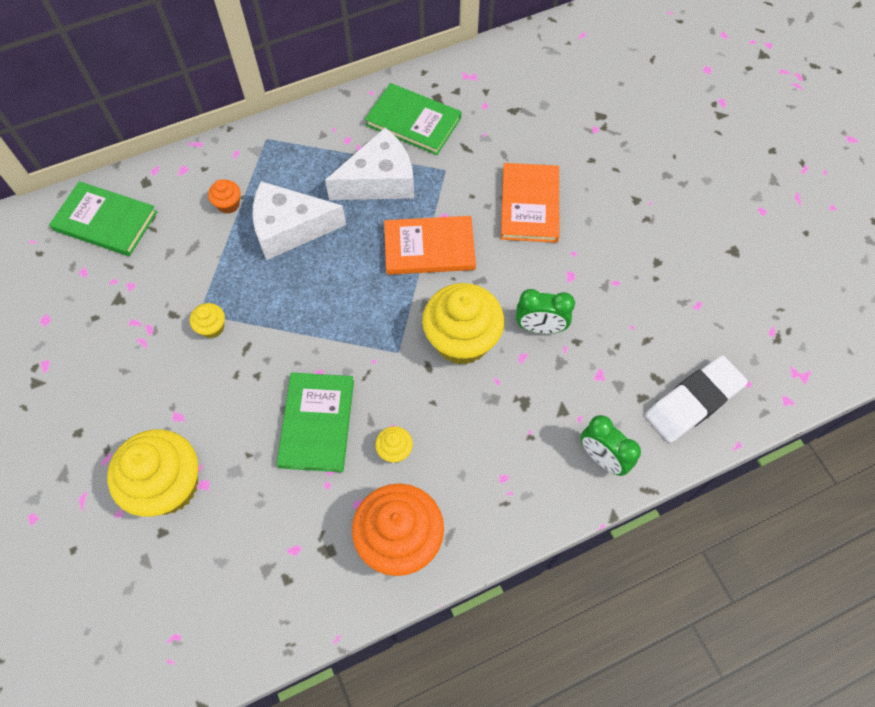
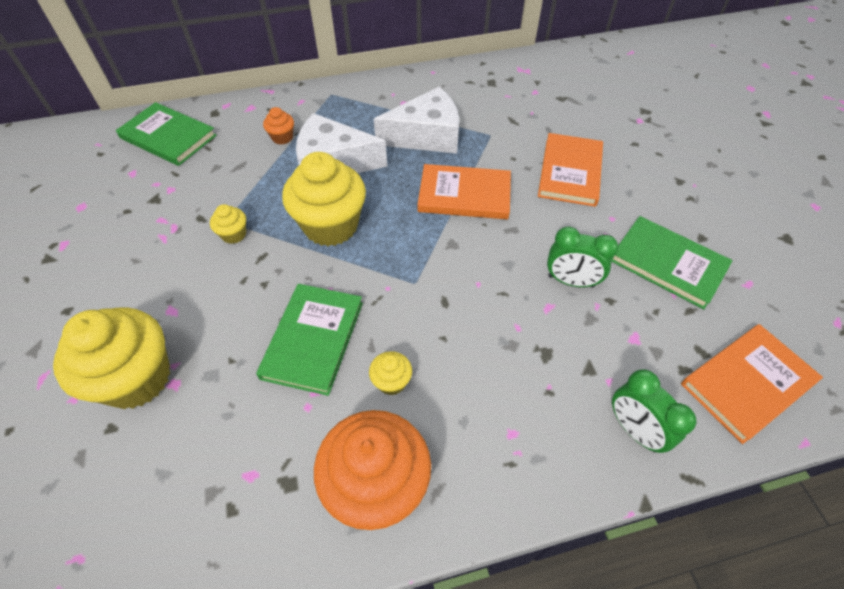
camera: 10 degrees right, 10 degrees down
green book [365,83,461,155] -> green book moved to [611,216,733,309]
yellow cupcake [422,283,504,365] -> yellow cupcake moved to [282,152,366,246]
white eraser [645,355,748,443] -> orange book [681,324,823,444]

